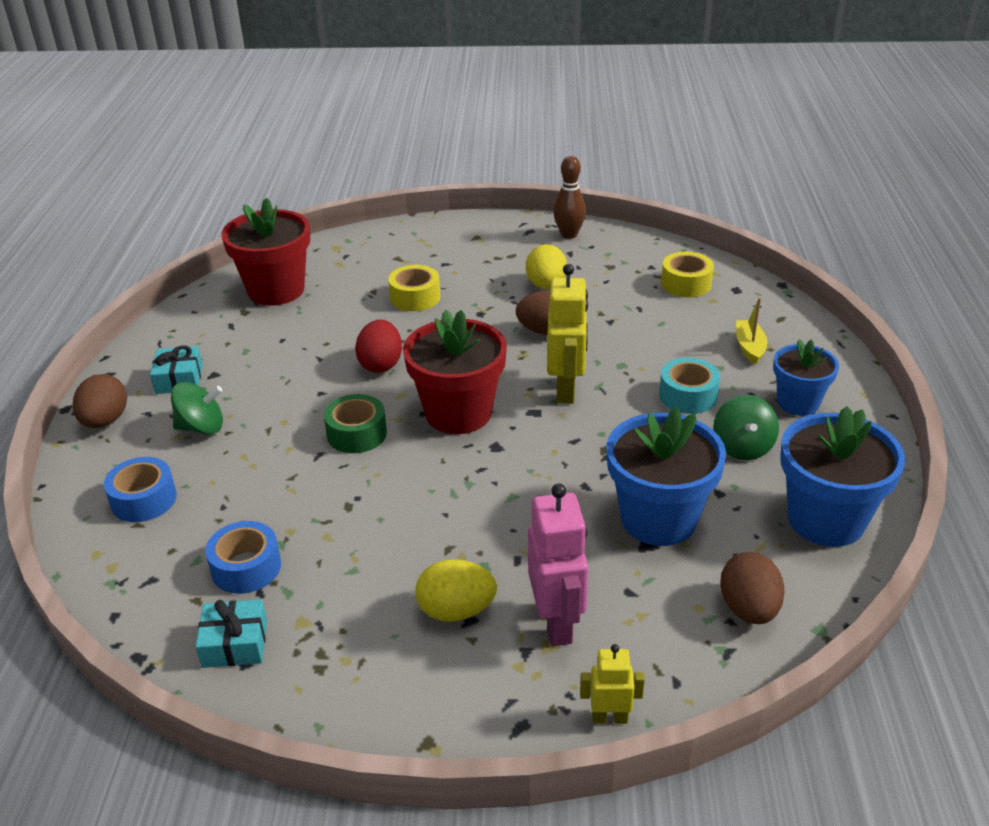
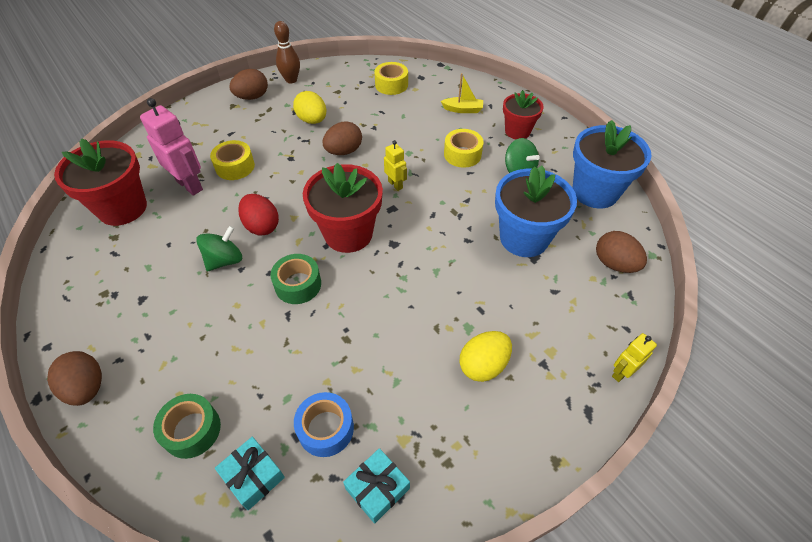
camera: 40 degrees left, 15 degrees up
blue tape [104,457,177,522] -> green tape [153,394,221,459]
turquoise gift [150,345,203,394] -> turquoise gift moved to [215,437,285,510]
green spinning top [171,382,223,435] -> green spinning top moved to [196,225,242,271]
pink robot [528,483,589,646] -> pink robot moved to [140,98,203,196]
yellow robot [547,264,588,404] -> yellow robot [384,140,407,191], size x0.55
turquoise tape [659,358,720,414] -> yellow tape [444,129,484,168]
yellow boat [736,298,768,365] -> yellow boat turned 135 degrees clockwise [441,73,483,113]
blue flower pot [773,339,839,416] -> red flower pot [503,90,544,139]
none -> brown egg [229,69,268,100]

